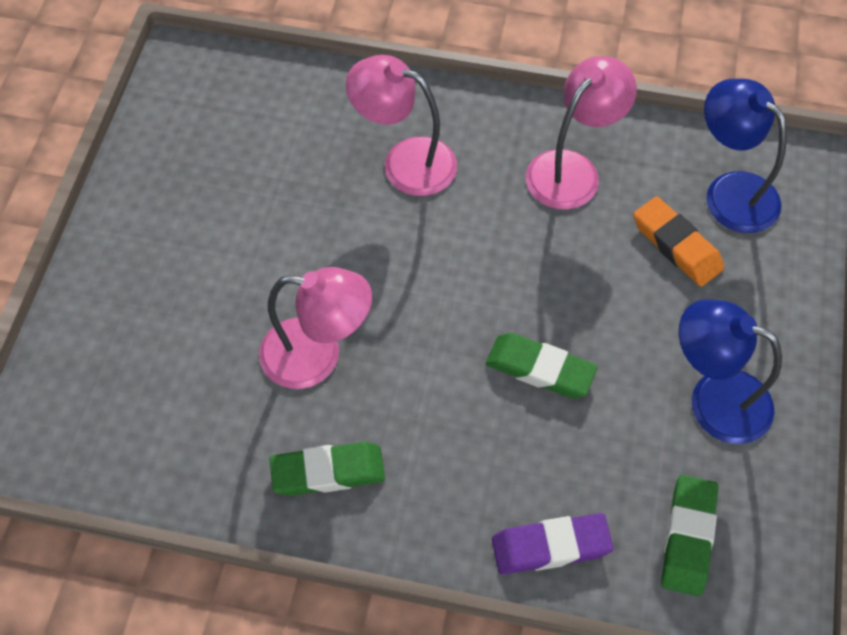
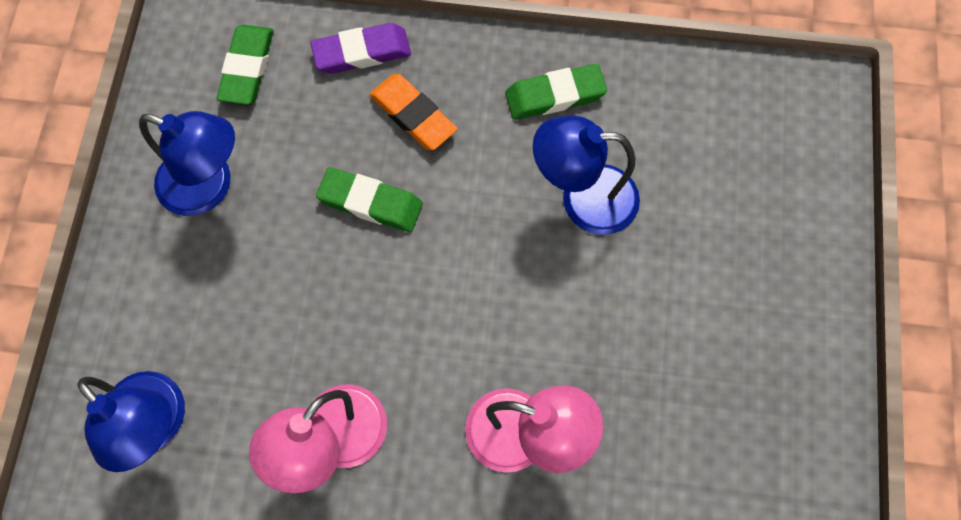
camera: 175 degrees right, 10 degrees up
pink lamp [259,267,372,389] -> blue lamp [533,116,640,235]
orange eraser [633,196,724,287] -> orange eraser moved to [369,74,458,150]

